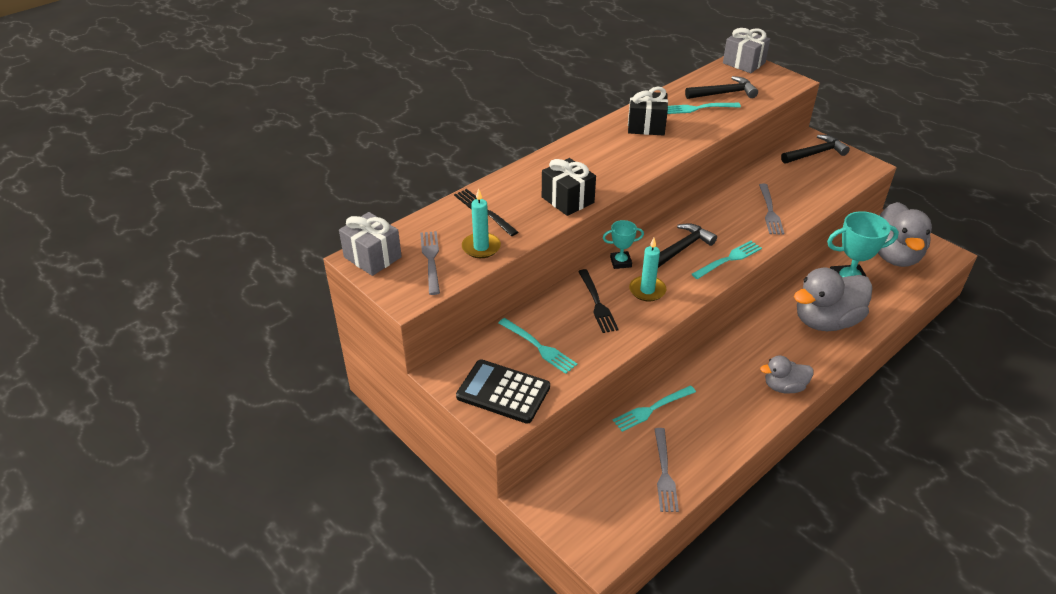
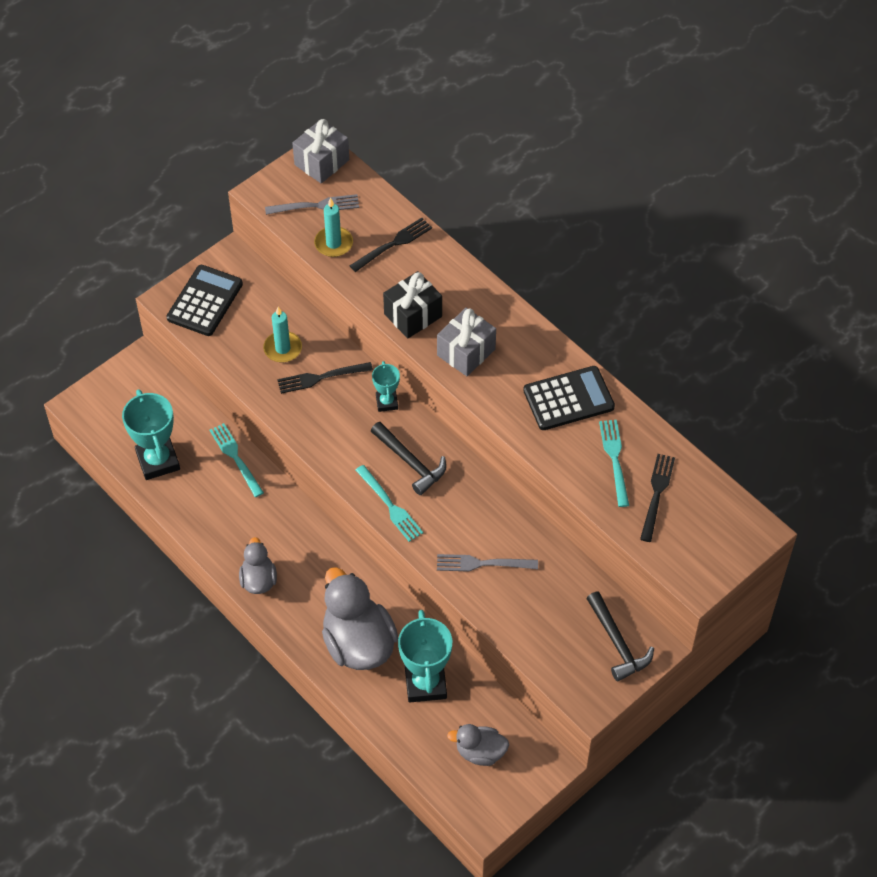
camera: 90 degrees right, 15 degrees up
turquoise fork [498,318,577,374] -> none
black gift [628,87,668,135] -> black calculator [523,366,615,430]
turquoise candle [629,238,667,301] -> turquoise candle moved to [263,307,302,362]
grey fork [654,428,679,512] -> turquoise trophy [122,389,180,480]
black hammer [685,76,758,99] -> black fork [640,454,675,542]
grey gift [723,28,770,73] -> grey gift moved to [437,308,496,376]
grey duck [878,202,932,267] -> grey duck [447,724,509,766], size x0.54

